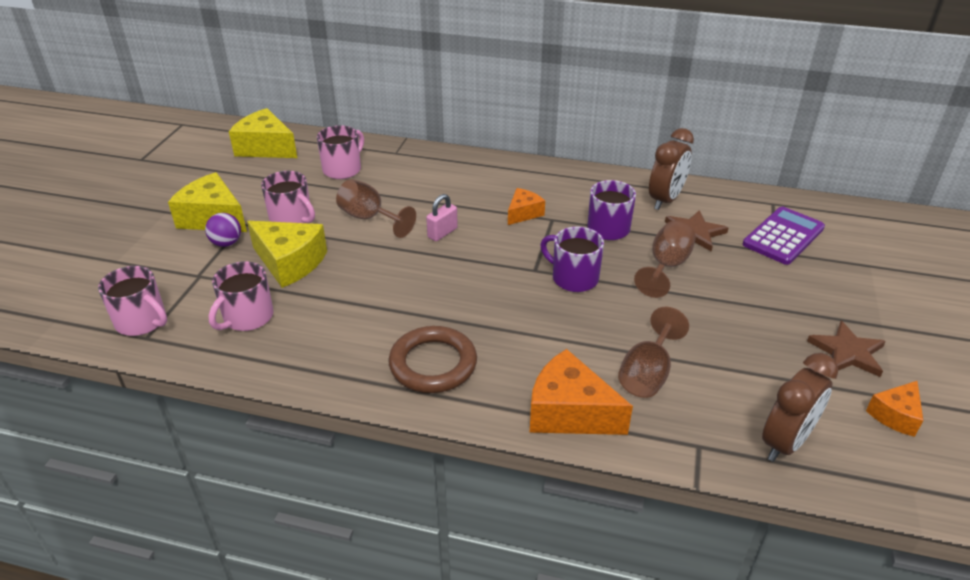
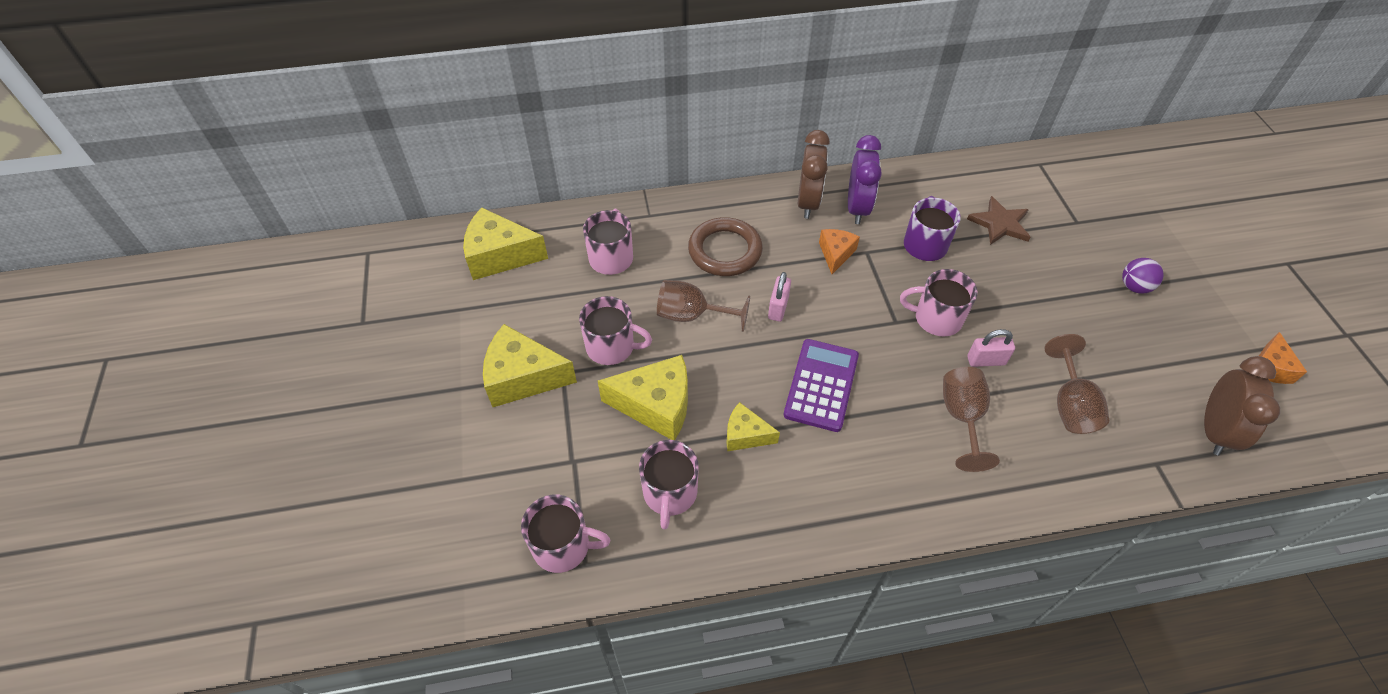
camera: 25 degrees left, 15 degrees up
purple ball [205,213,241,247] -> purple ball moved to [1122,258,1164,294]
brown ring [388,326,477,393] -> brown ring moved to [688,217,763,276]
orange cheese [529,349,633,435] -> none
purple mug [540,226,604,292] -> pink mug [900,269,978,336]
brown goblet [634,220,696,298] -> brown goblet moved to [943,367,1000,472]
brown clock [649,128,694,210] -> brown clock moved to [798,130,830,219]
purple calculator [743,207,825,265] -> purple calculator moved to [784,339,859,432]
brown star [807,321,886,377] -> none
none -> yellow cheese [726,402,780,451]
none -> purple clock [848,135,882,224]
none -> pink padlock [967,329,1015,367]

